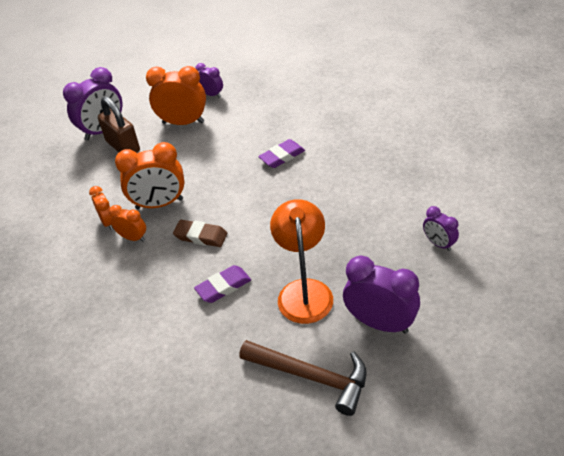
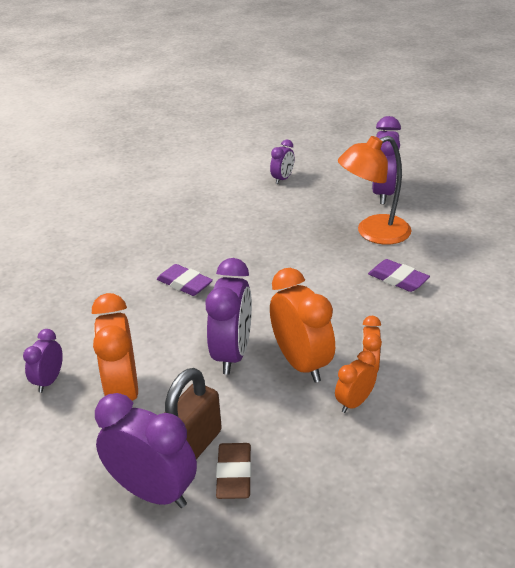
camera: 110 degrees left, 10 degrees down
brown eraser [173,220,227,247] -> brown eraser moved to [216,443,251,499]
brown hammer [239,340,367,416] -> none
none -> purple clock [206,258,252,375]

